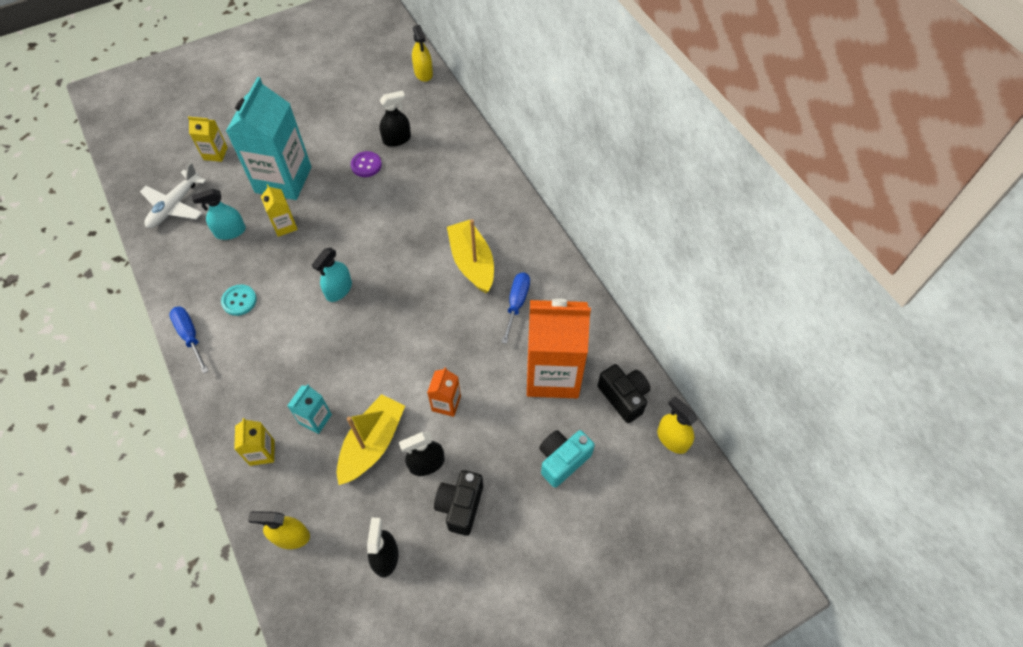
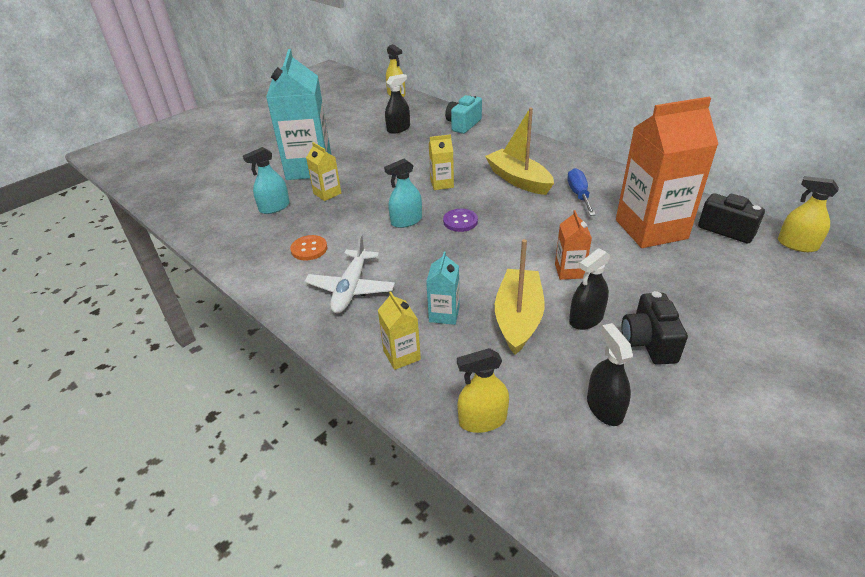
camera: 15 degrees left, 20 degrees down
white plane [140,162,206,228] -> white plane moved to [304,234,395,313]
blue screwdriver [169,306,209,374] -> none
yellow carton [188,117,228,162] -> yellow carton moved to [429,134,454,190]
turquoise button [221,284,257,316] -> orange button [290,235,328,261]
turquoise spray bottle [312,248,352,302] -> turquoise spray bottle turned 45 degrees clockwise [384,159,422,228]
purple button [351,151,382,177] -> purple button moved to [443,209,478,232]
turquoise camera [539,430,595,488] -> turquoise camera moved to [445,94,482,134]

